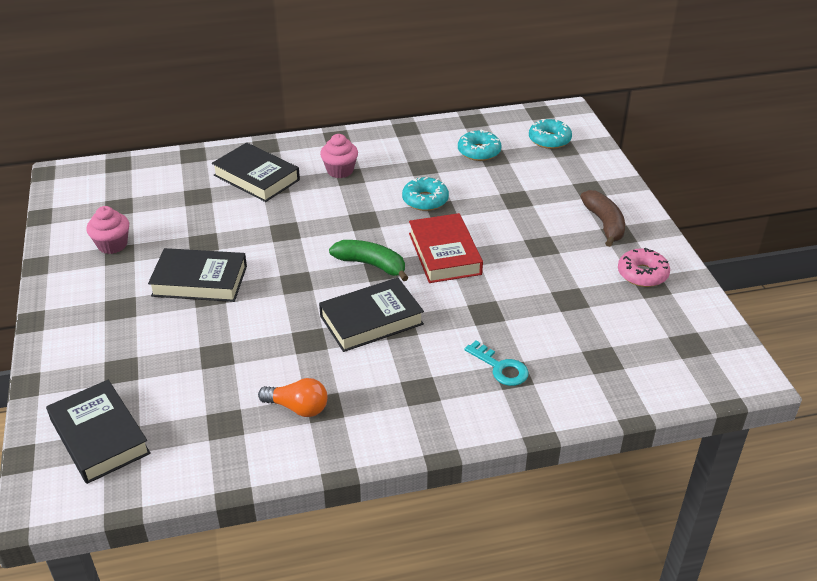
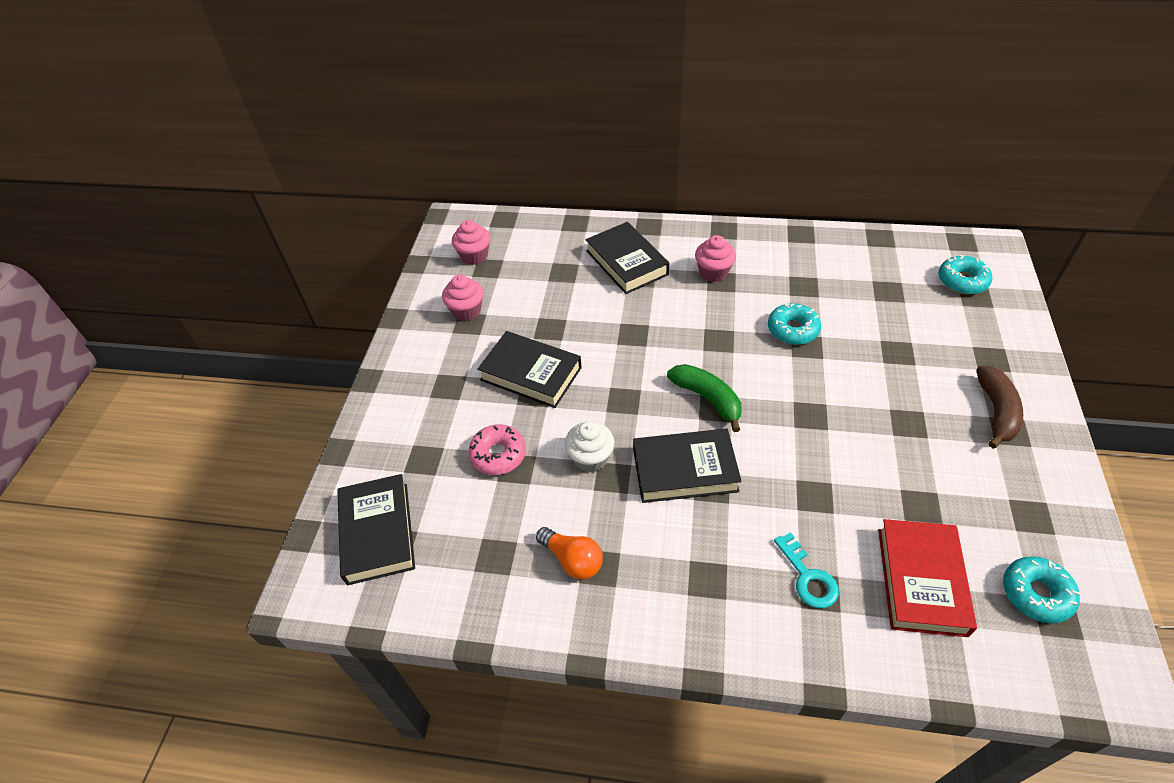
camera: 25 degrees right, 10 degrees up
red book [409,213,483,283] -> red book moved to [878,519,977,637]
turquoise donut [458,130,501,161] -> turquoise donut moved to [1003,556,1080,623]
pink donut [618,248,670,287] -> pink donut moved to [468,424,526,475]
none -> pink cupcake [452,220,490,265]
none -> white cupcake [565,421,614,472]

